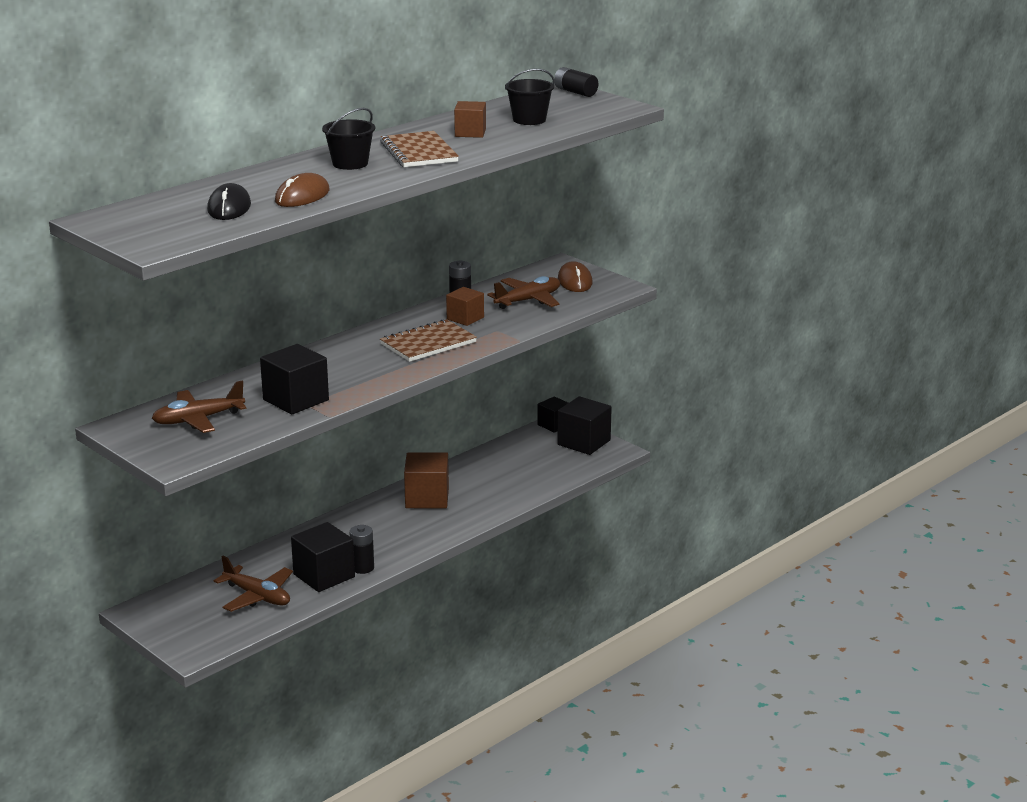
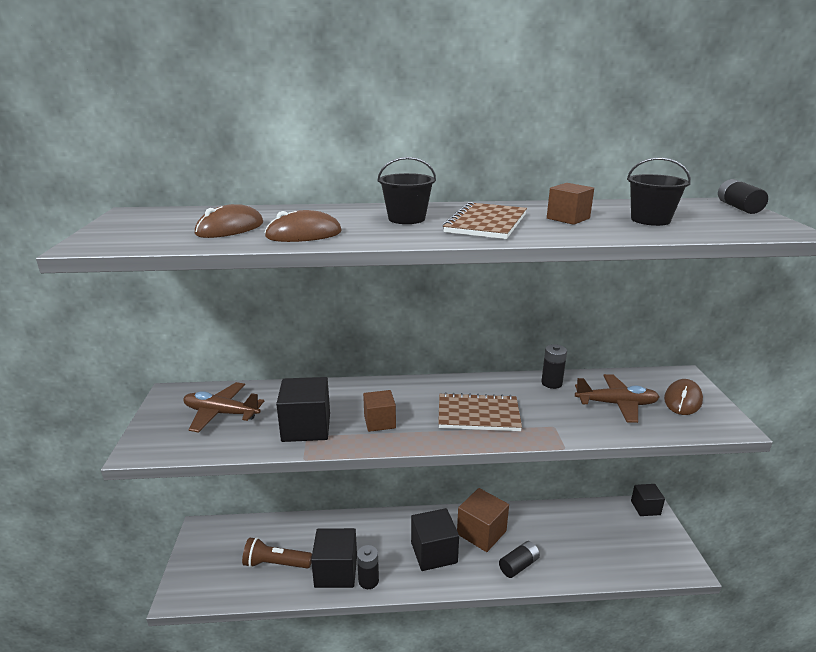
camera: 40 degrees right, 0 degrees up
black mouse [207,183,251,220] -> brown mouse [195,204,263,238]
brown plane [214,556,293,612] -> brown flashlight [242,537,312,569]
brown cube [446,287,484,326] -> brown cube moved to [363,390,396,432]
black cube [557,396,612,455] -> black cube moved to [411,508,459,571]
none -> black battery [499,541,540,578]

